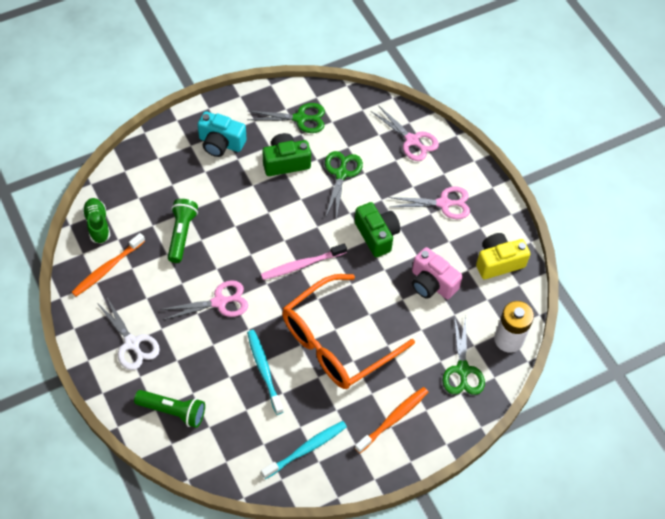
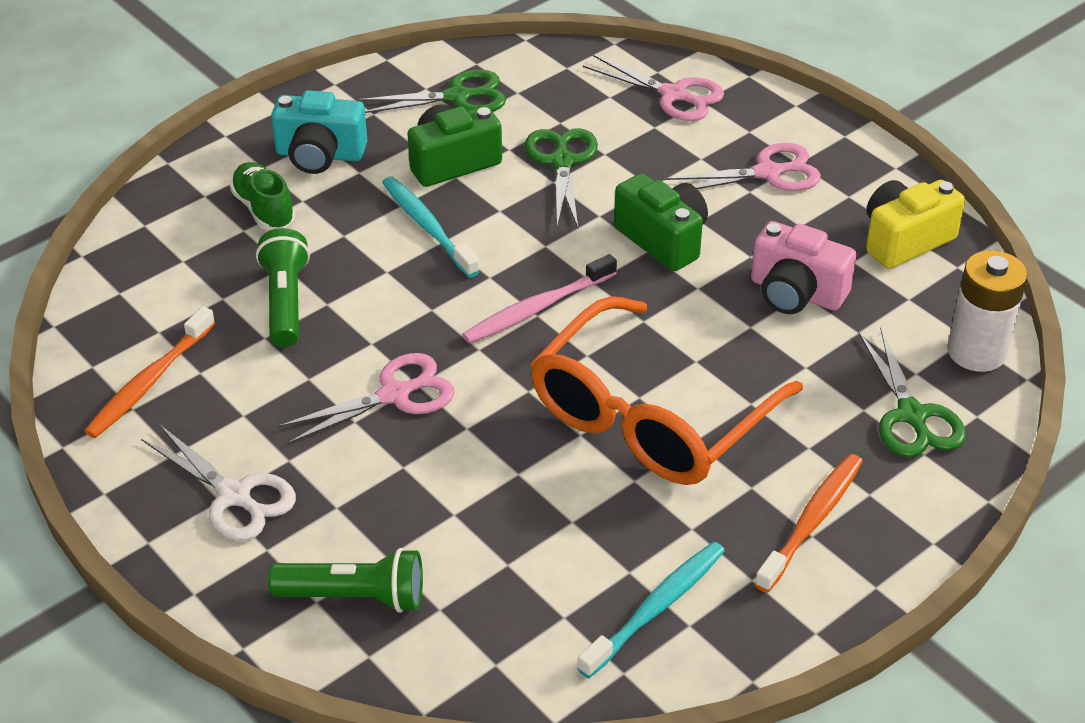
camera: 10 degrees left, 15 degrees down
green shoe [82,198,110,243] -> green shoe moved to [230,162,296,230]
turquoise toothbrush [247,330,283,415] -> turquoise toothbrush moved to [382,176,480,278]

